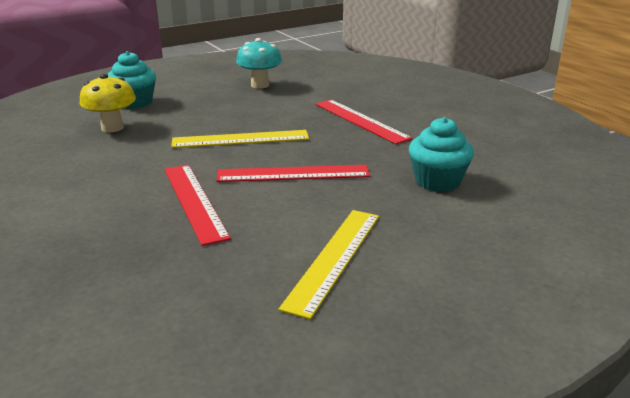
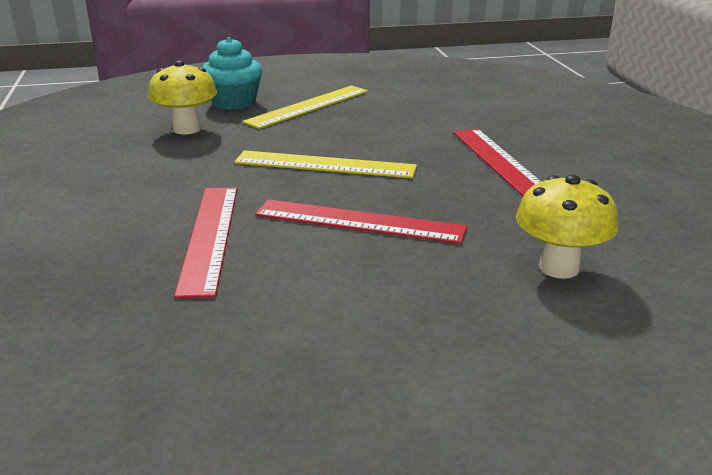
camera: 20 degrees right, 0 degrees up
turquoise mushroom [236,38,282,89] -> none
yellow ruler [279,210,379,319] -> yellow ruler moved to [242,86,368,129]
turquoise cupcake [409,117,474,192] -> yellow mushroom [516,175,618,279]

